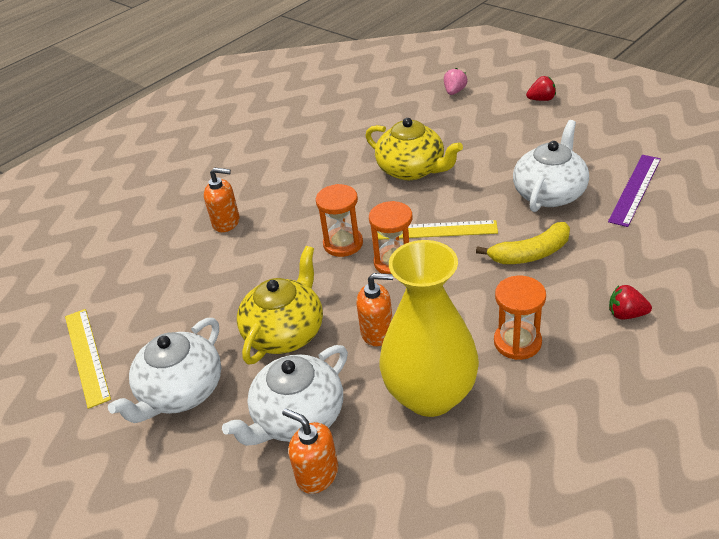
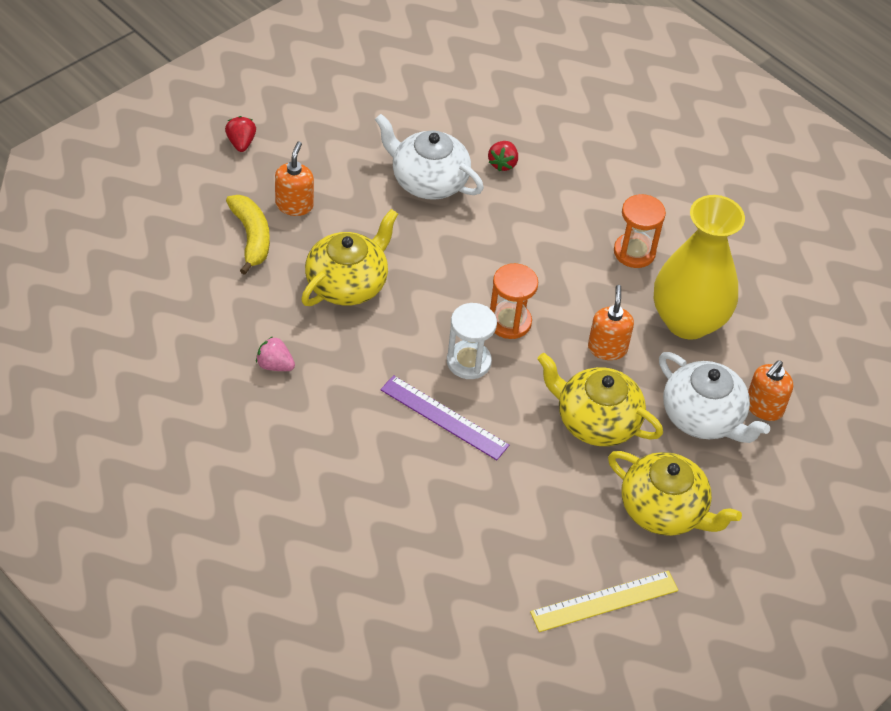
camera: 95 degrees left, 10 degrees up
white teapot [108,318,221,423] -> yellow teapot [608,451,742,536]
orange soap dispenser [204,167,240,232] -> orange soap dispenser moved to [275,141,314,216]
orange hourglass [316,184,363,257] -> white hourglass [447,303,497,379]
yellow ruler [377,220,498,240] -> none
pink strawberry [444,68,467,95] -> pink strawberry moved to [256,337,295,371]
yellow banana [476,222,570,264] -> yellow banana moved to [226,195,270,275]
purple ruler [608,155,661,227] -> purple ruler moved to [380,375,509,460]
red strawberry [609,285,652,319] -> red strawberry moved to [488,141,518,172]

